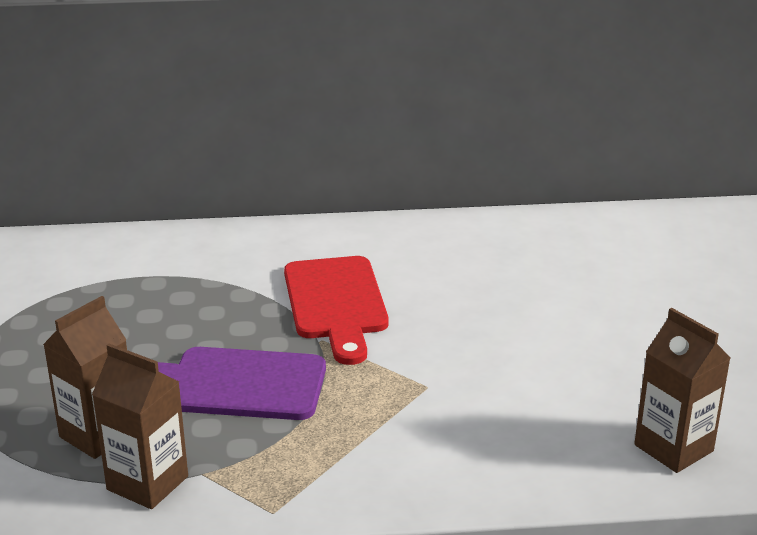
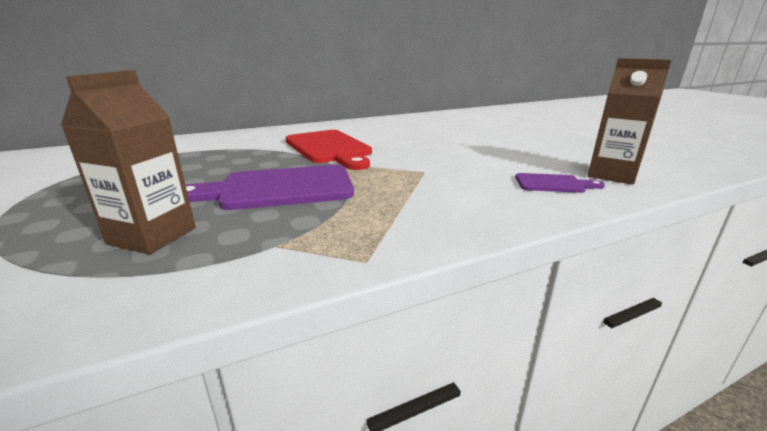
camera: 20 degrees left, 5 degrees down
brown carton [92,344,188,509] -> none
none -> purple cutting board [516,173,605,193]

